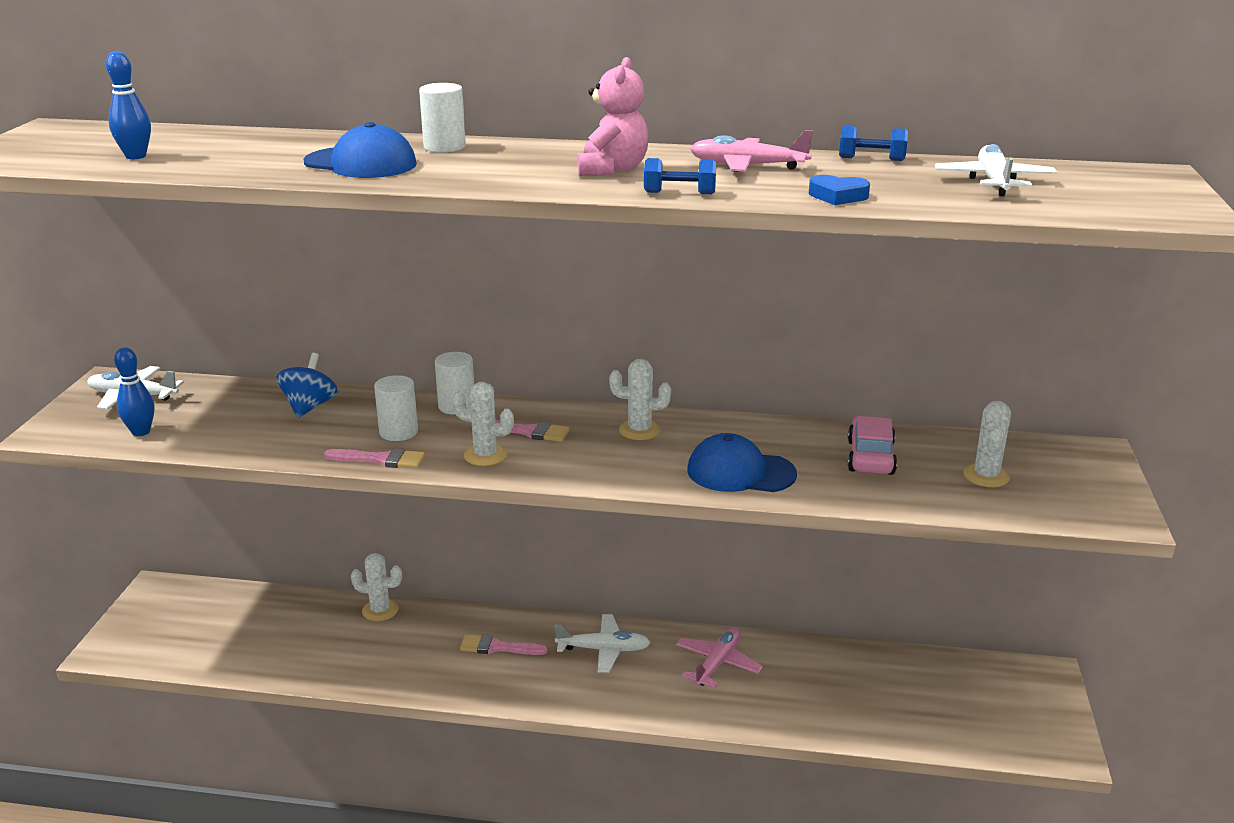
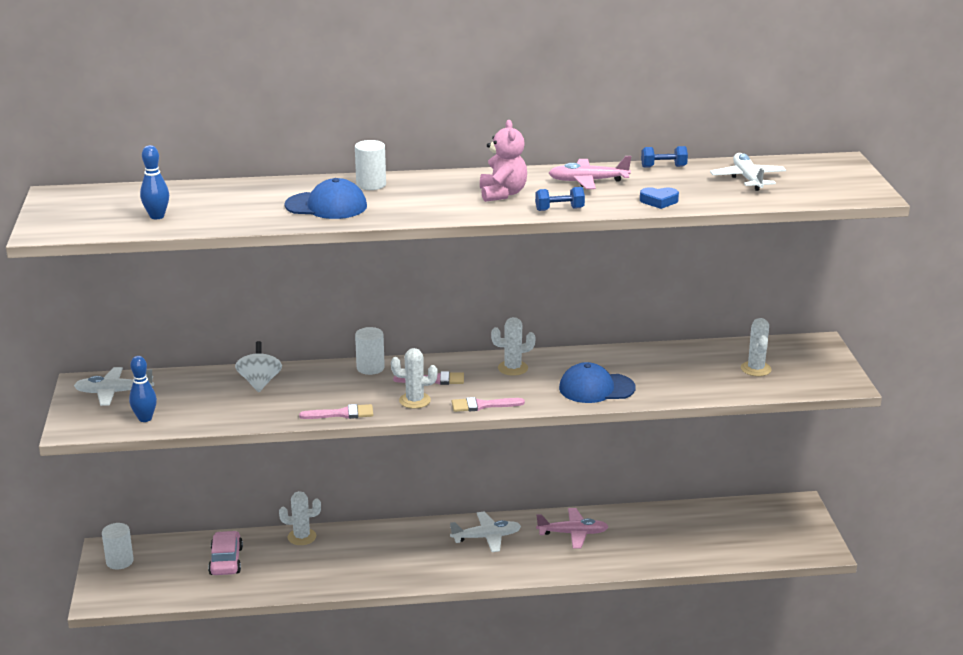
camera: 15 degrees left, 0 degrees up
blue spinning top [276,353,337,418] -> white spinning top [235,341,282,392]
white cylinder [374,375,418,441] -> white cylinder moved to [102,523,134,569]
pink brush [460,634,547,655] -> pink brush moved to [452,397,525,412]
pink plane [676,627,763,688] -> pink plane turned 75 degrees clockwise [536,508,609,549]
pink car [848,416,897,475] -> pink car moved to [208,531,243,575]

